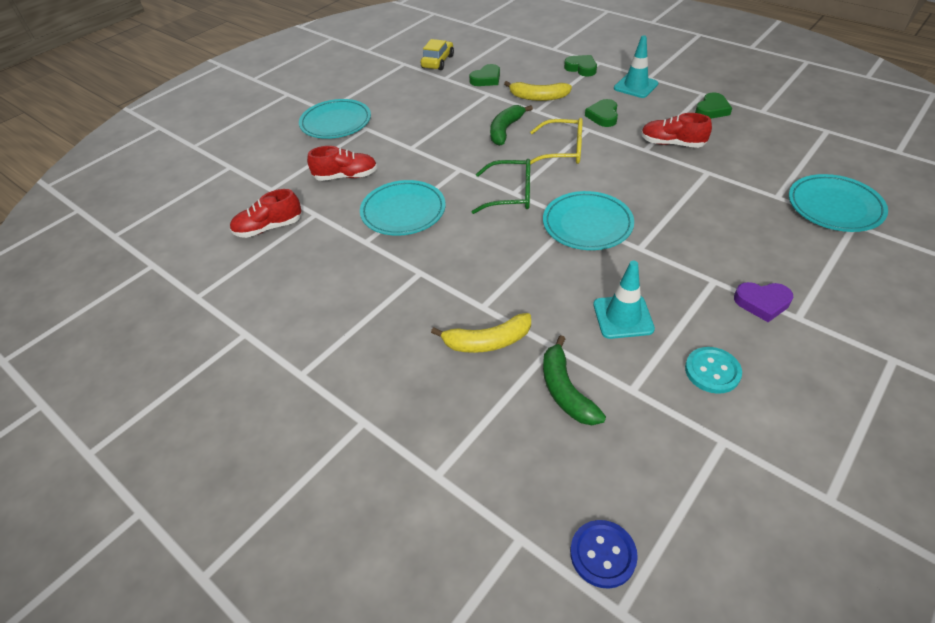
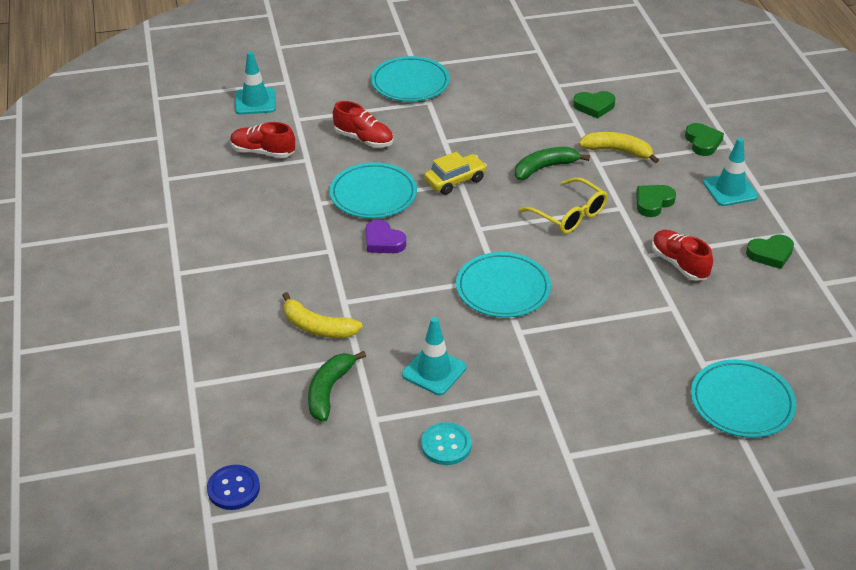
camera: 35 degrees right, 5 degrees down
yellow car [421,39,454,70] -> yellow car moved to [424,152,487,195]
green glasses [472,159,530,214] -> none
yellow banana [504,81,572,101] -> yellow banana turned 150 degrees clockwise [579,132,659,163]
purple heart [734,282,793,322] -> purple heart moved to [365,220,406,253]
none -> turquoise traffic cone [235,51,276,114]

